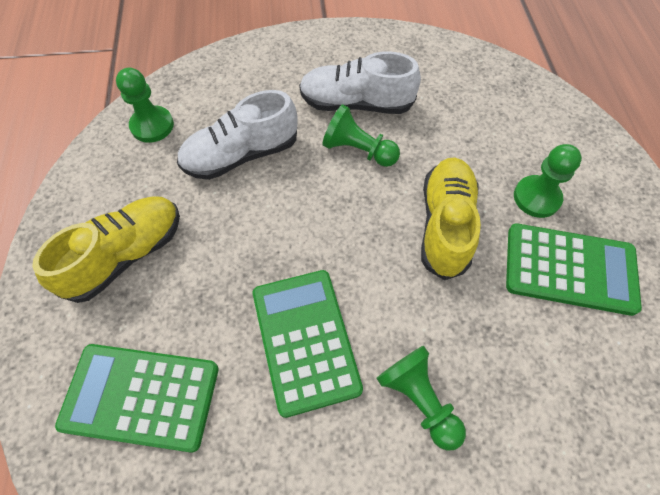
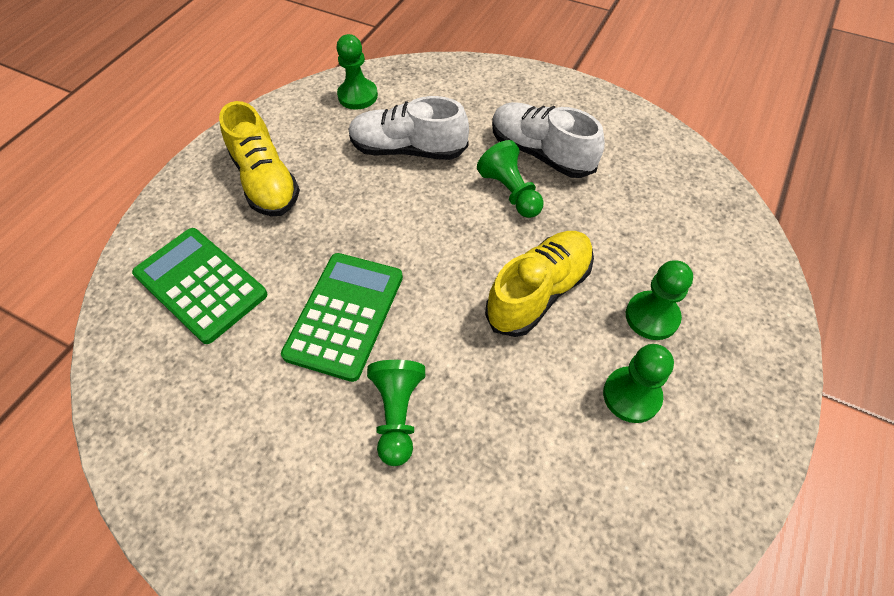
camera: 35 degrees right, 5 degrees down
yellow shoe [32,196,180,303] -> yellow shoe turned 75 degrees clockwise [219,101,300,216]
green calculator [506,223,642,316] -> green pawn [603,344,674,423]

